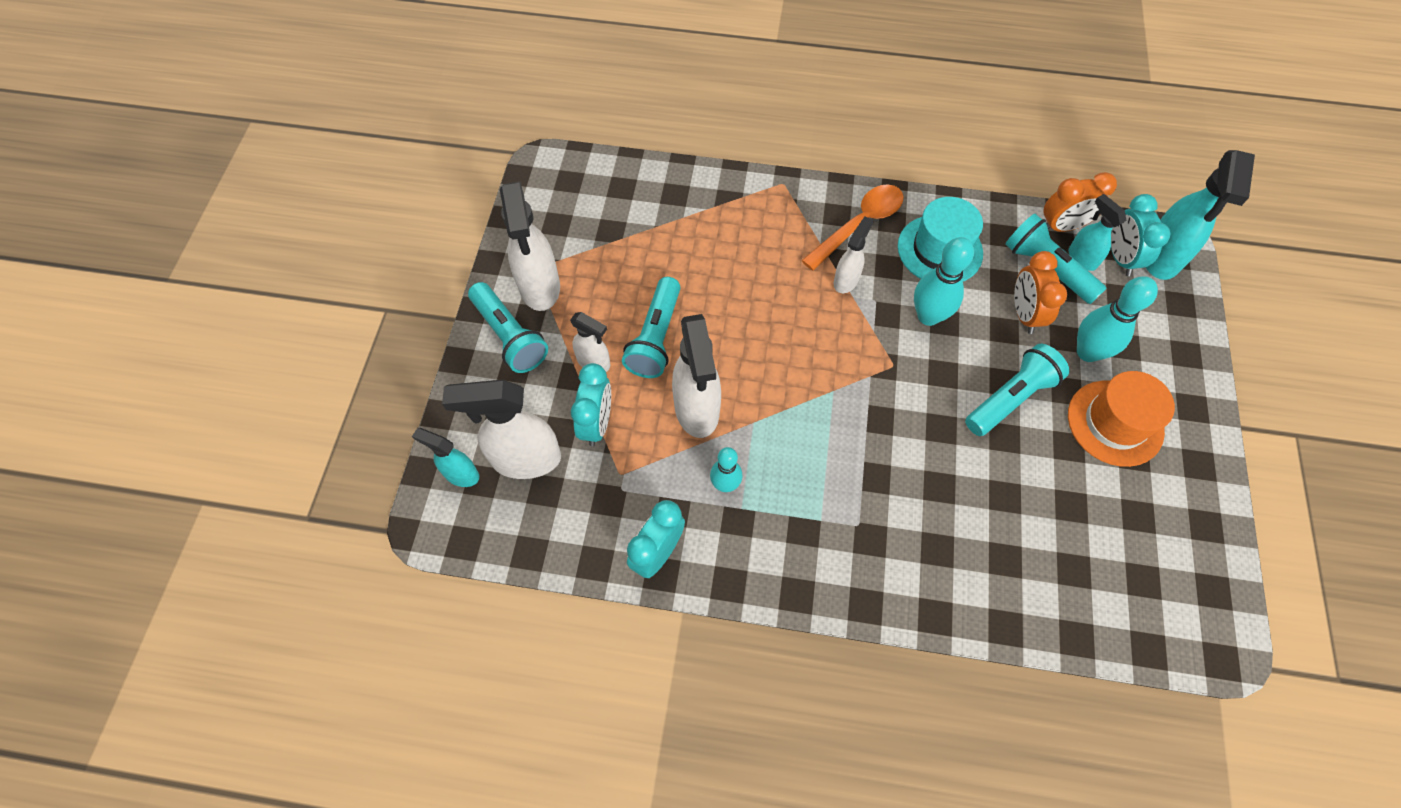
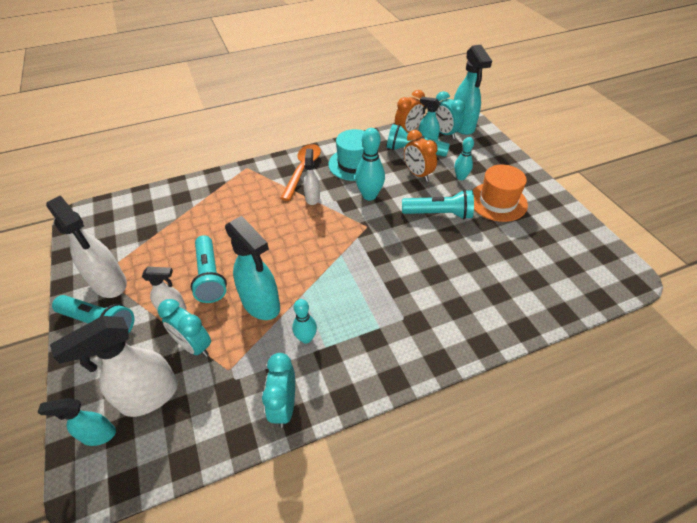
camera: 30 degrees left, 15 degrees down
turquoise clock [571,363,611,446] -> turquoise clock turned 150 degrees clockwise [158,299,211,357]
white spray bottle [672,314,721,438] -> turquoise spray bottle [225,216,280,320]
turquoise flashlight [965,344,1070,436] -> turquoise flashlight turned 75 degrees clockwise [402,189,474,220]
turquoise bowling pin [1077,276,1158,362] -> turquoise bowling pin [454,137,474,180], size x0.63

